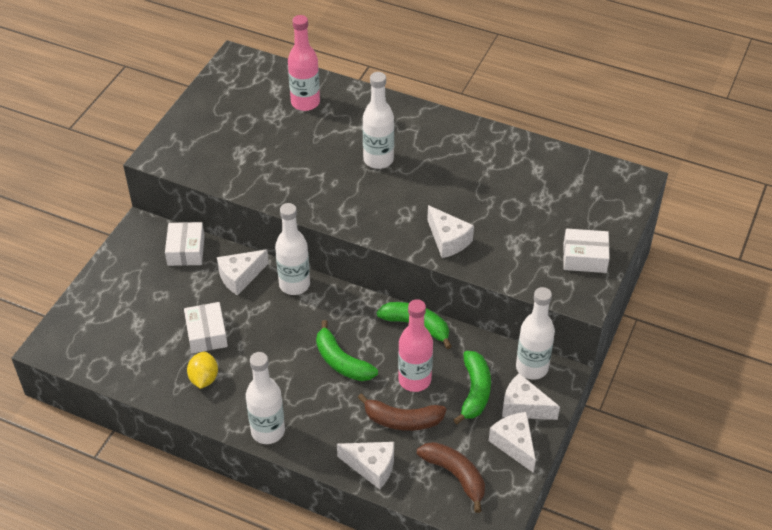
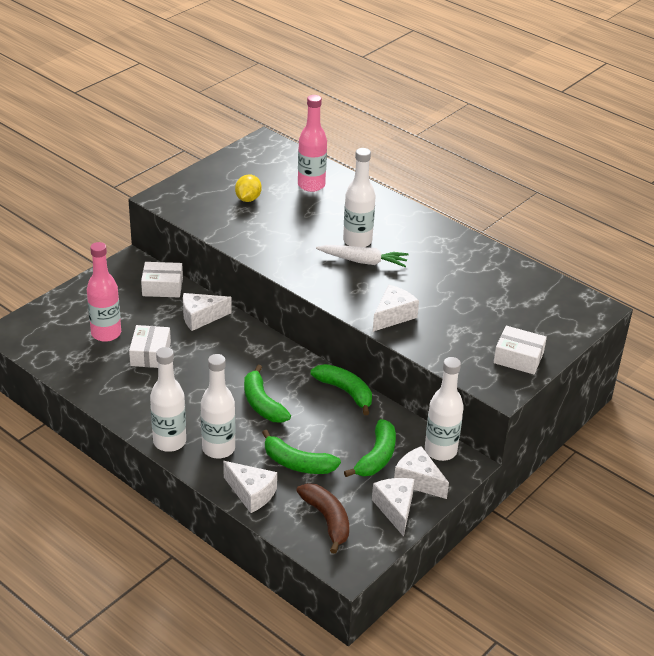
camera: 15 degrees right, 10 degrees down
white box [165,222,205,266] -> white box turned 75 degrees clockwise [141,262,183,297]
yellow lemon [187,352,218,389] -> yellow lemon moved to [235,174,262,202]
white bottle [275,203,310,295] -> white bottle moved to [201,354,235,459]
brown banana [358,393,447,431] -> green banana [262,430,341,474]
pink bottle [398,299,433,392] -> pink bottle moved to [87,242,121,342]
white cheese [427,205,474,258] -> white cheese turned 120 degrees counterclockwise [373,285,419,332]
none -> white carrot [316,245,409,267]

